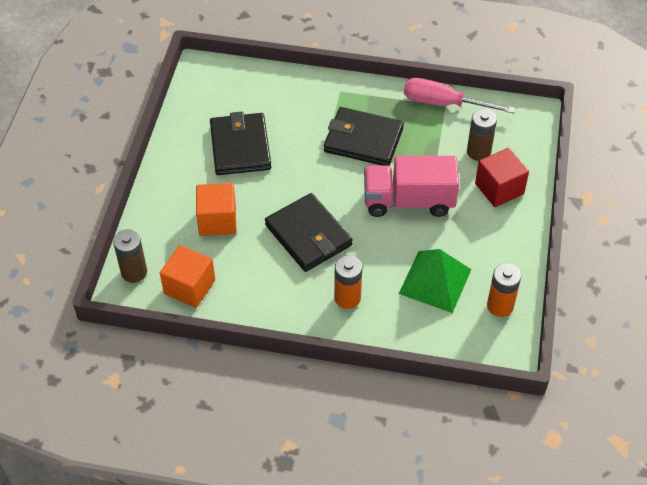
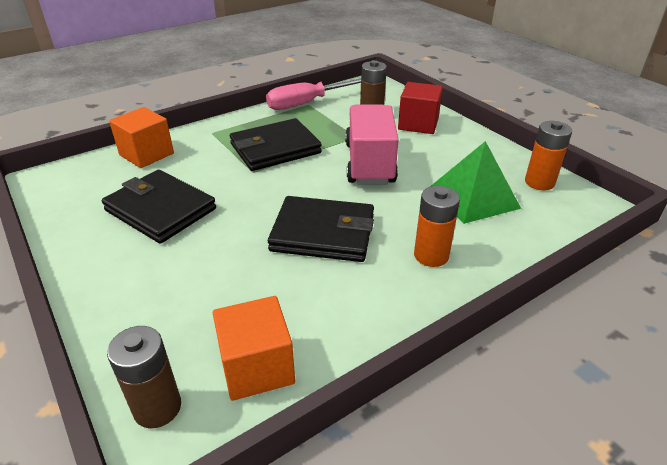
camera: 45 degrees left, 15 degrees down
orange cube [196,183,236,236] -> orange cube moved to [109,107,174,168]
pink truck [364,156,459,217] -> pink truck turned 135 degrees clockwise [345,104,399,184]

